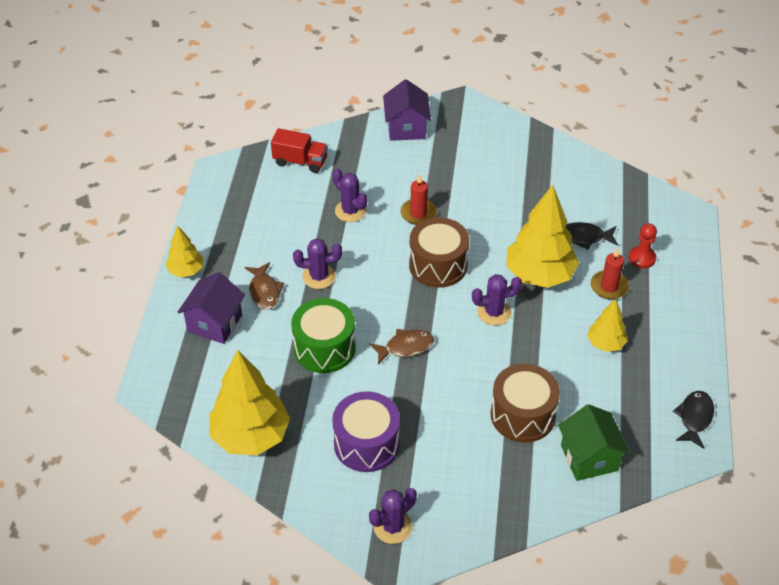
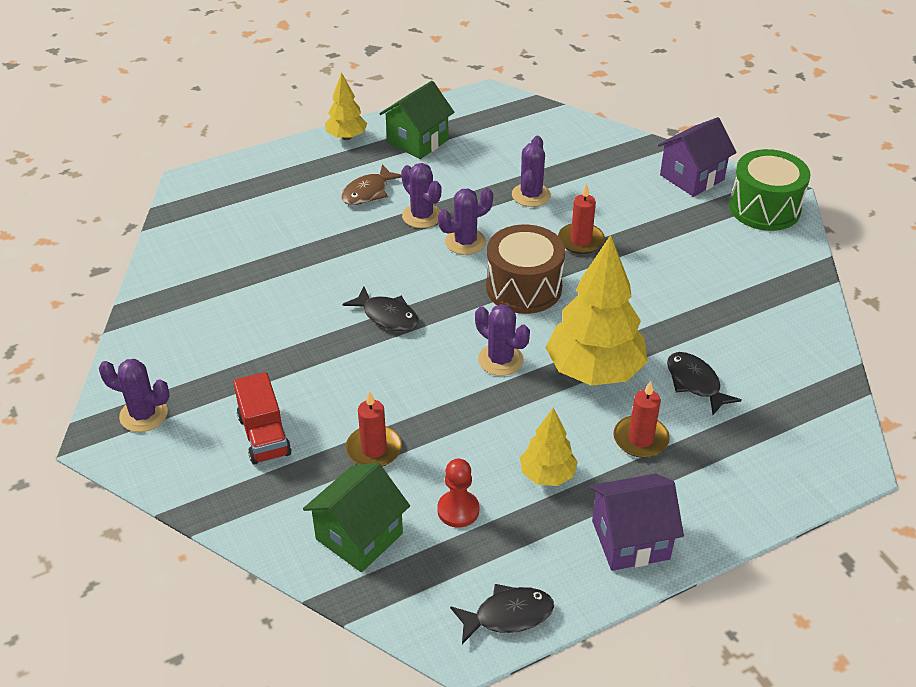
camera: 55 degrees right, 5 degrees down
purple house [177,272,245,344] -> purple house moved to [590,474,684,571]
yellow tree [210,350,290,455] -> none
red truck [271,128,328,173] -> red truck moved to [233,372,292,465]
green drum [291,298,356,373] -> green drum moved to [729,149,810,231]
purple drum [332,391,400,472] -> none
brown fish [369,329,434,364] -> black fish [342,286,419,331]
brown drum [491,364,560,443] -> red candle [346,391,402,467]
red pawn [629,223,657,268] -> red pawn moved to [437,459,479,528]
none -> green house [379,81,454,159]
none -> purple cactus [438,188,493,255]

